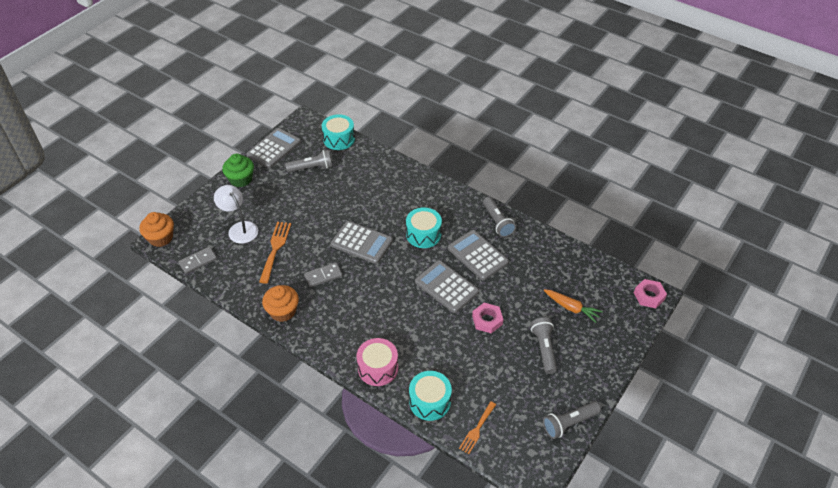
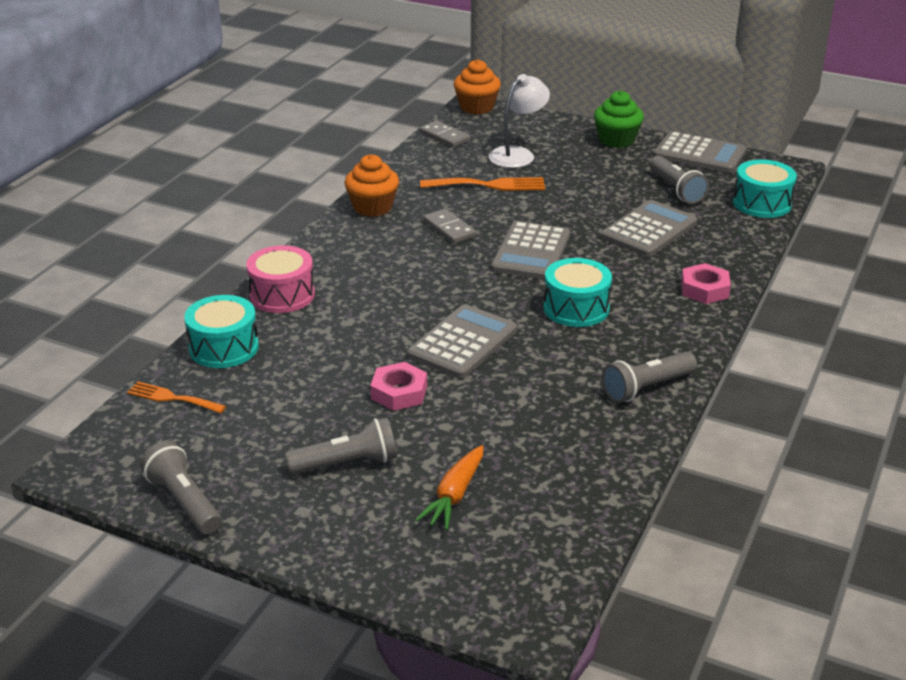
camera: 80 degrees right, 15 degrees down
grey calculator [448,230,509,280] -> grey calculator moved to [601,200,697,257]
pink nut [634,279,667,308] -> pink nut moved to [681,263,731,304]

